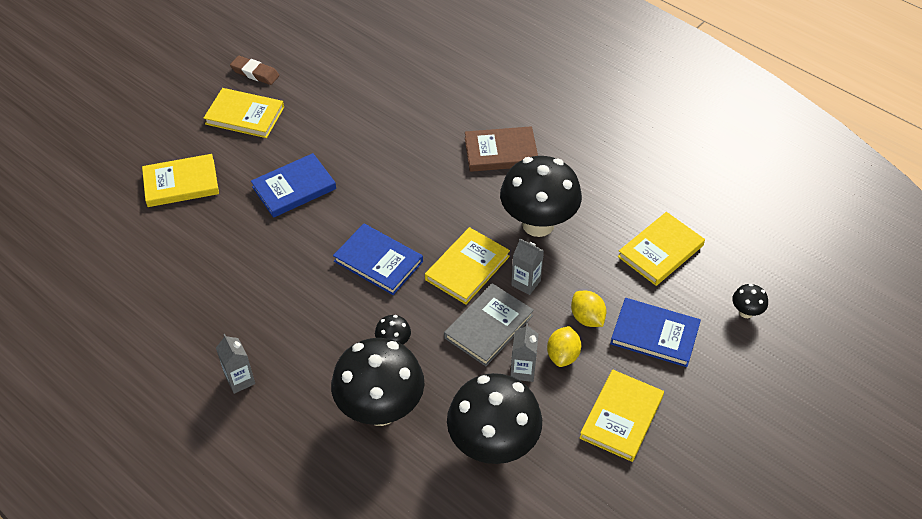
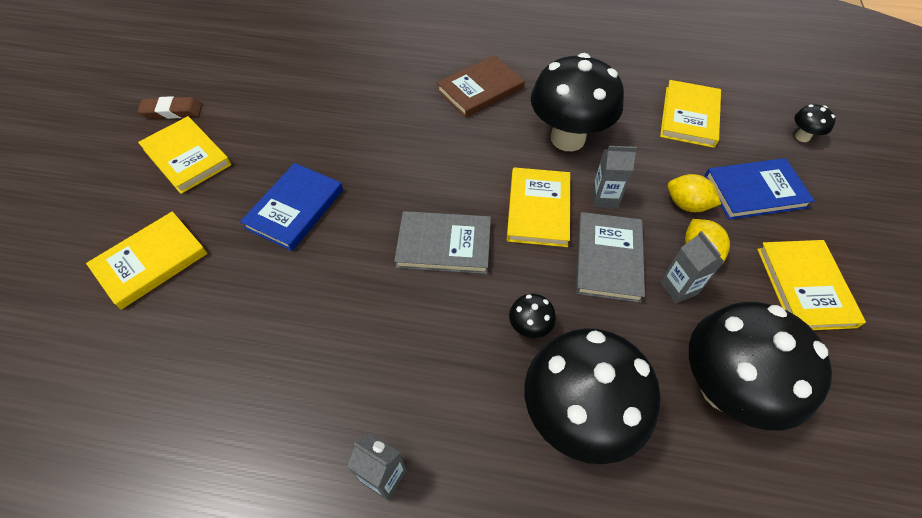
camera: 30 degrees left, 5 degrees up
yellow book [203,88,284,138] -> yellow book turned 60 degrees clockwise [138,116,231,194]
blue book [333,224,423,295] -> grey book [394,211,491,274]

